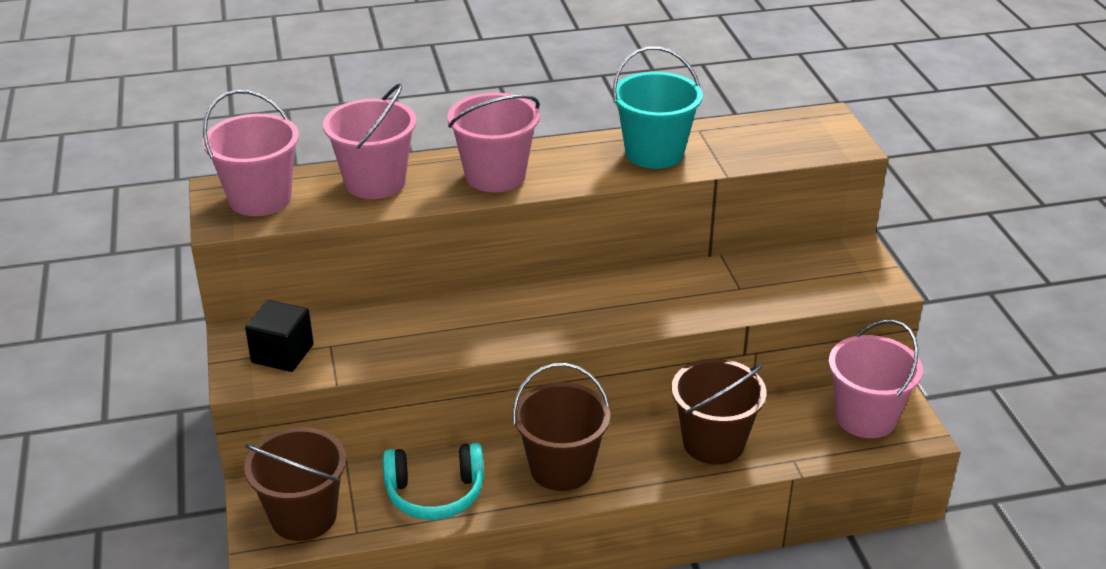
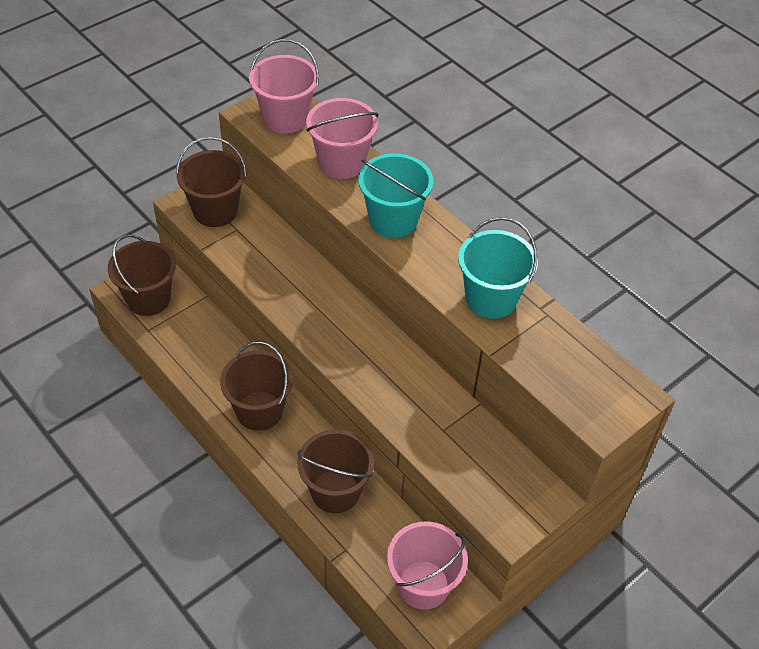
camera: 60 degrees right, 15 degrees up
black cube [245,300,313,372] -> brown bucket [176,137,247,227]
turquoise headphones [383,443,484,520] -> none
pink bucket [448,92,540,192] -> turquoise bucket [358,153,433,238]

